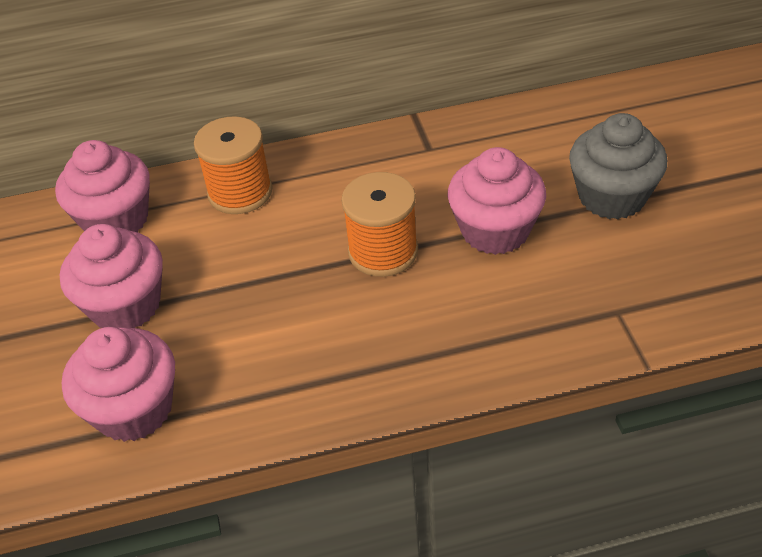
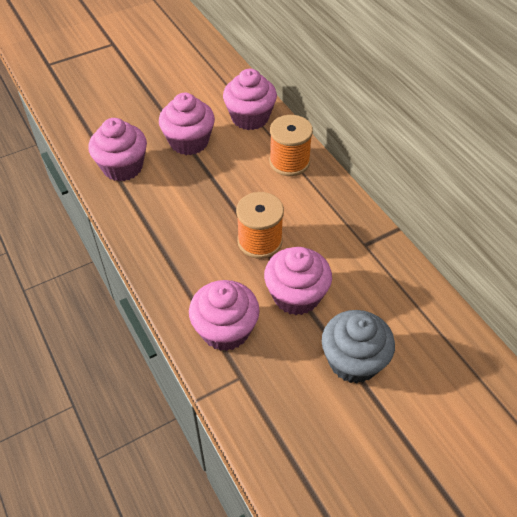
camera: 70 degrees right, 5 degrees up
none -> pink cupcake [189,280,260,351]

